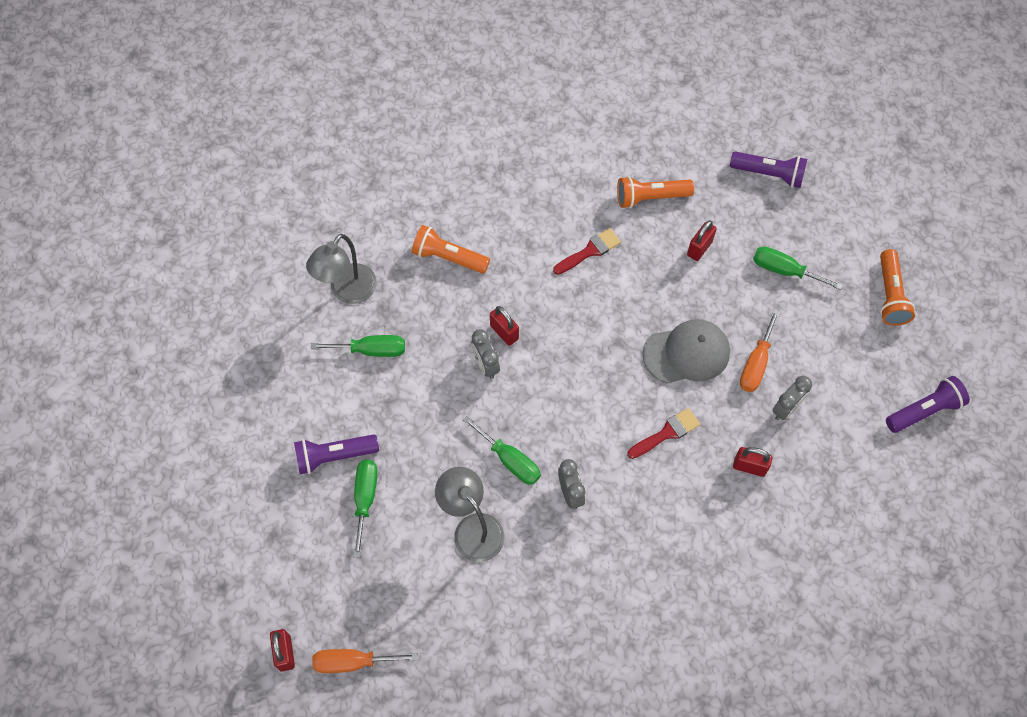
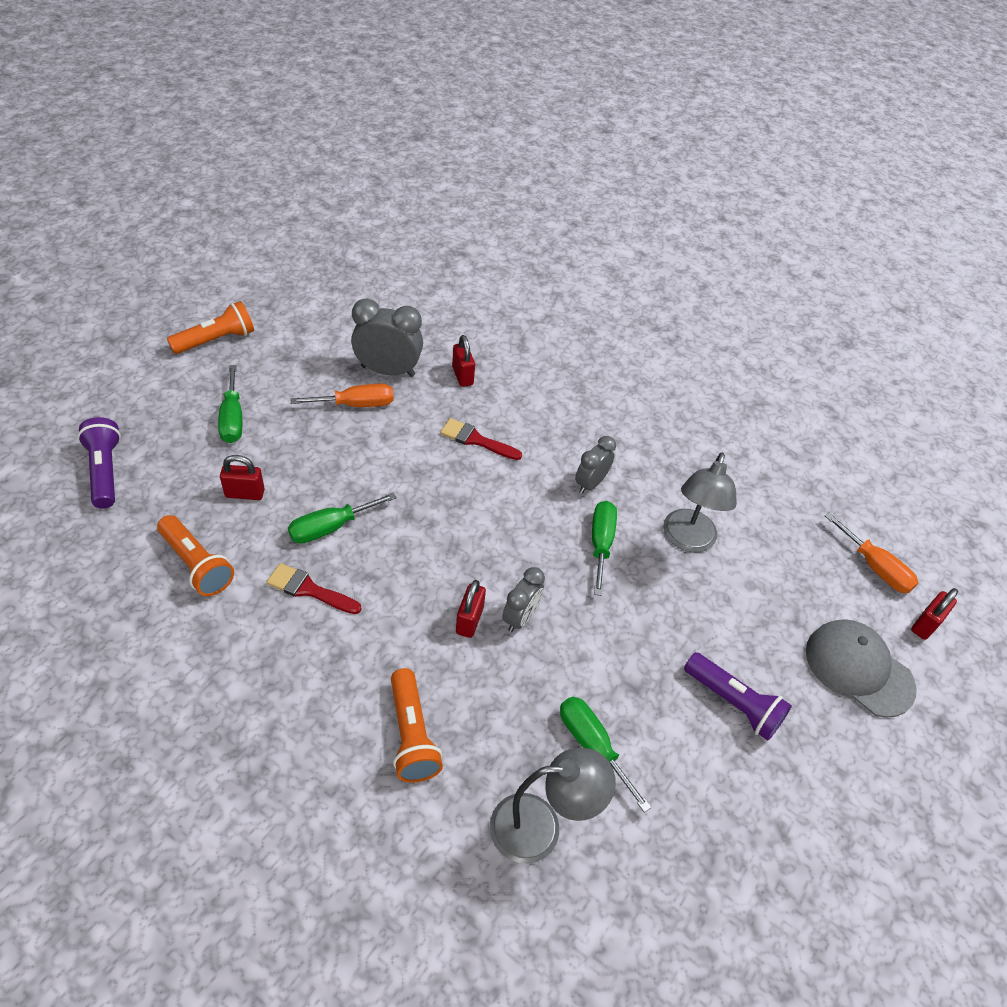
camera: 130 degrees left, 15 degrees down
green screwdriver [353,460,378,558] -> green screwdriver moved to [288,492,397,544]
grey cap [642,319,730,383] -> grey cap moved to [806,619,917,718]
grey clock [773,376,812,420] -> grey clock [351,298,423,377], size x1.61
purple flashlight [886,376,970,433] -> none

